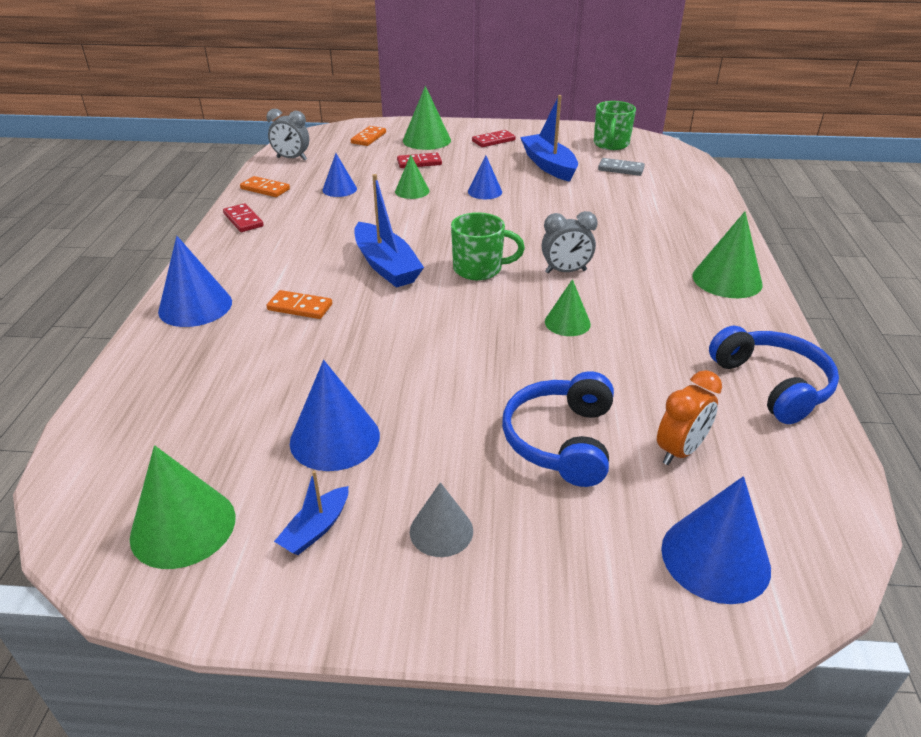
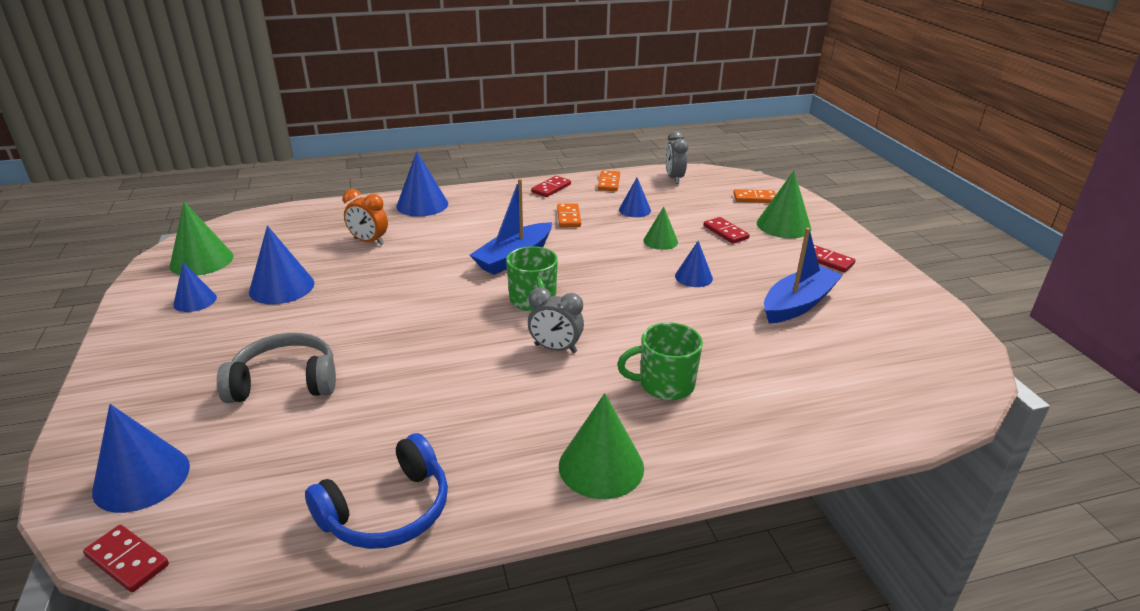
camera: 70 degrees right, 5 degrees down
orange domino [267,290,332,319] -> orange domino moved to [557,203,581,227]
blue boat [274,471,348,555] -> blue cone [173,263,217,312]
grey cone [410,482,473,557] -> none
blue headphones [502,371,614,487] -> grey headphones [217,333,336,403]
grey clock [542,211,598,273] -> grey clock turned 45 degrees counterclockwise [528,287,584,353]
green cone [545,279,591,336] -> none
green mug [594,101,636,150] -> green mug moved to [617,322,703,400]
grey domino [598,158,645,176] -> none
orange clock [657,370,722,465] -> orange clock moved to [343,189,388,245]
none -> red domino [83,525,169,593]

